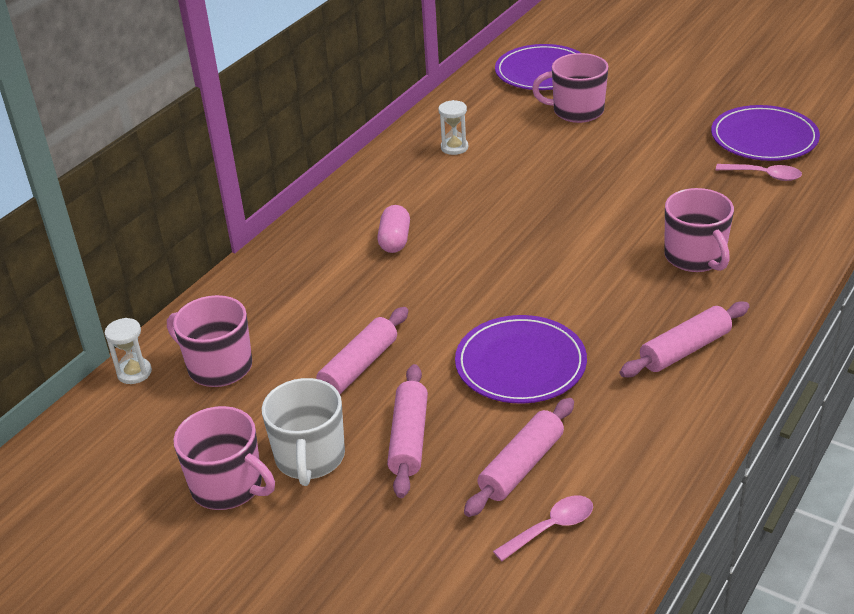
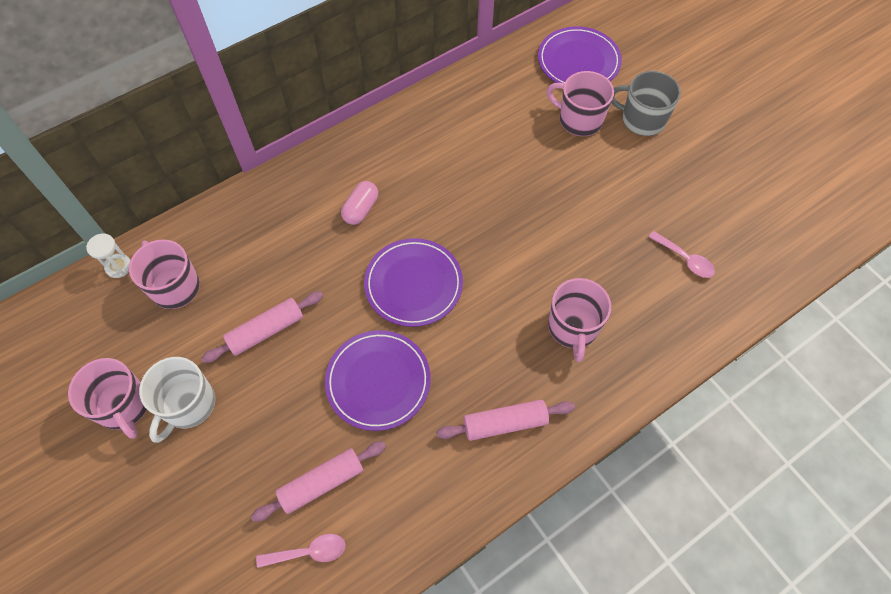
camera: 20 degrees right, 25 degrees up
pink rolling pin [387,364,428,498] -> none
white hourglass [438,100,468,155] -> none
purple plate [711,105,820,161] -> purple plate moved to [364,238,463,327]
none -> grey mug [611,71,681,136]

